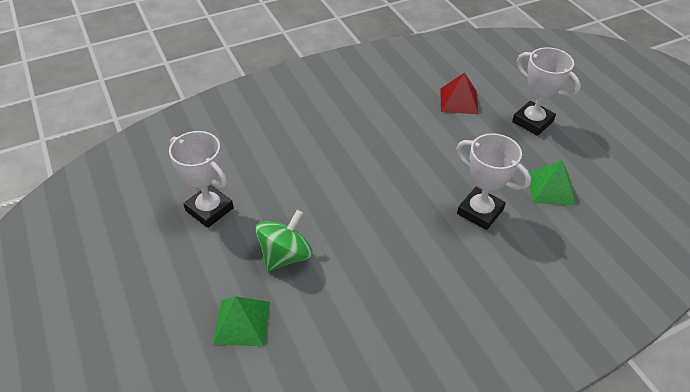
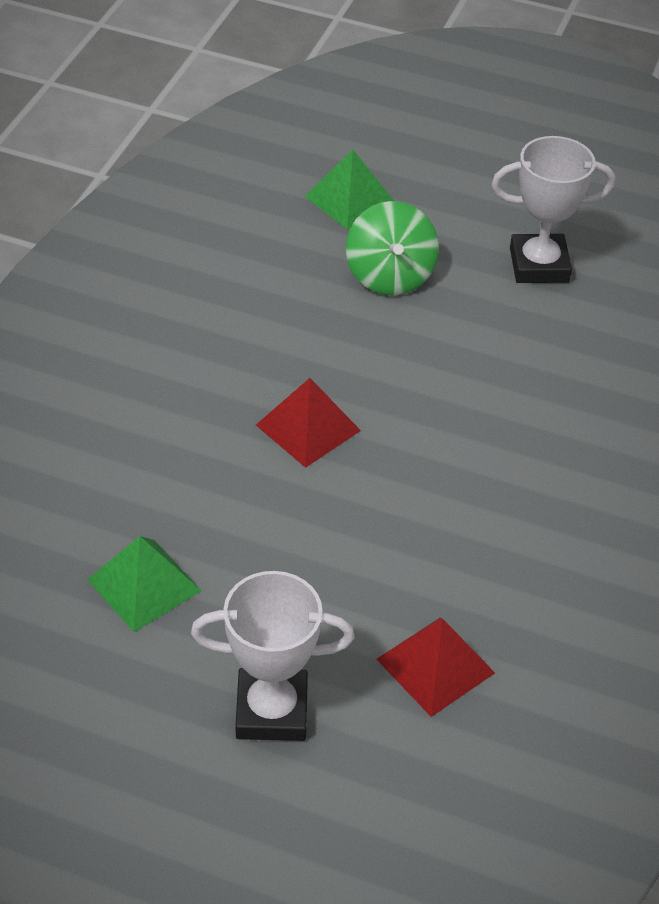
camera: 135 degrees right, 0 degrees up
white trophy [456,133,531,230] -> none
none -> red pyramid [256,378,361,468]

